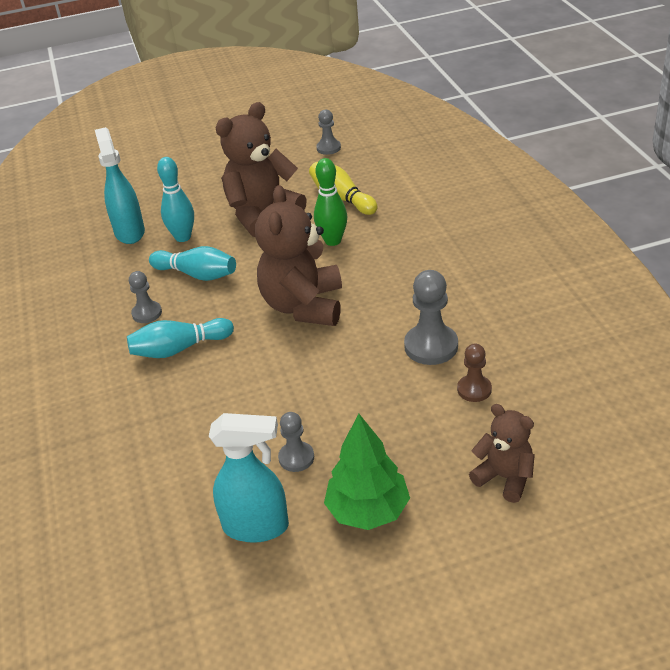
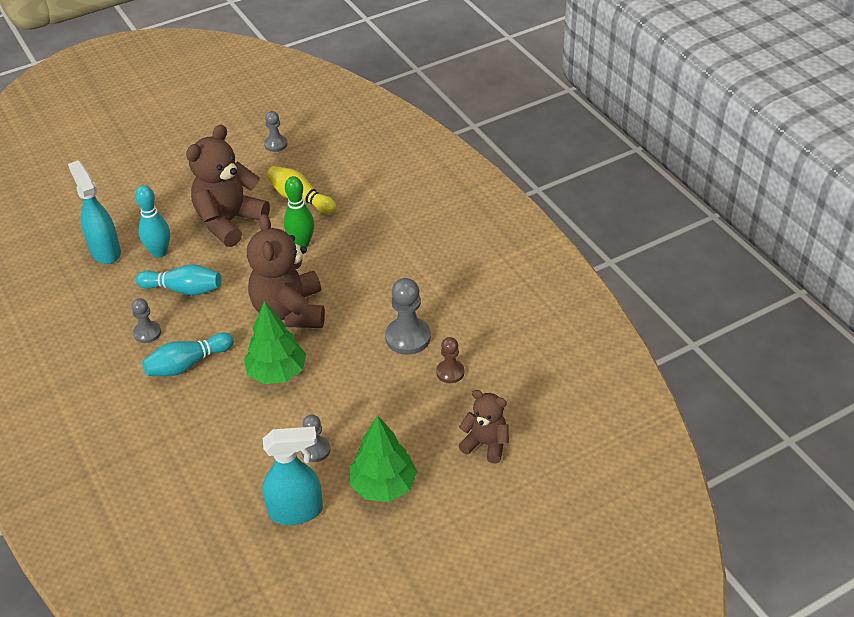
camera: 15 degrees left, 5 degrees up
none -> green tree [244,301,306,384]

